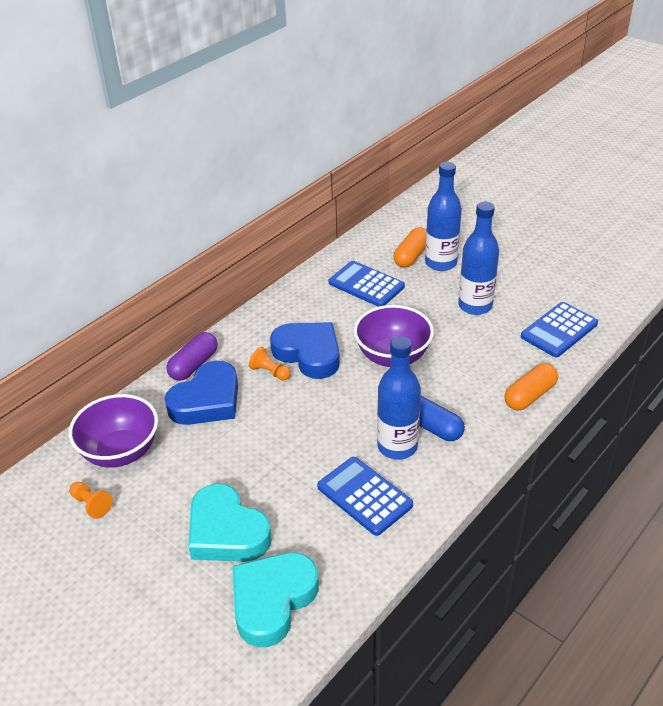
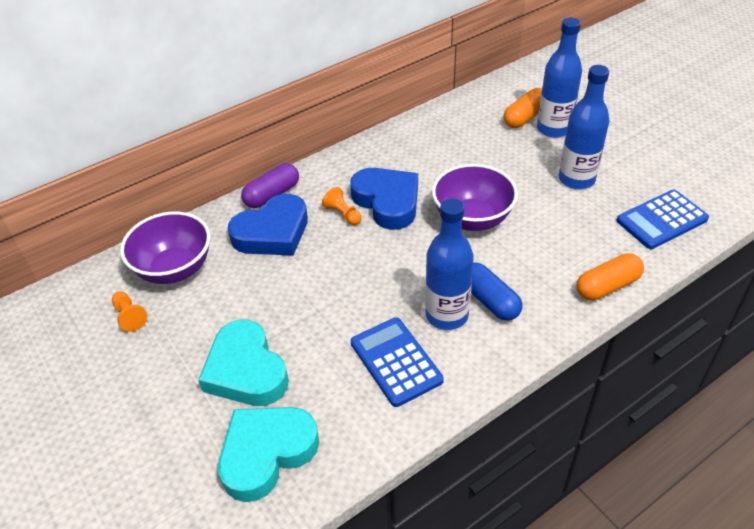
camera: 15 degrees right, 5 degrees up
blue calculator [329,261,405,307] -> none

